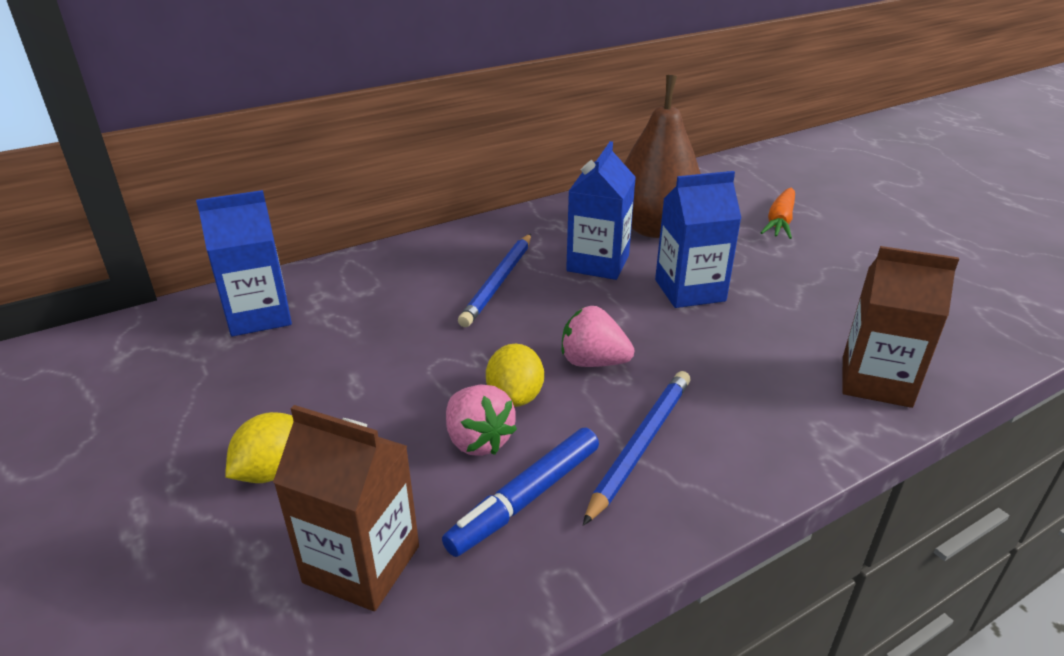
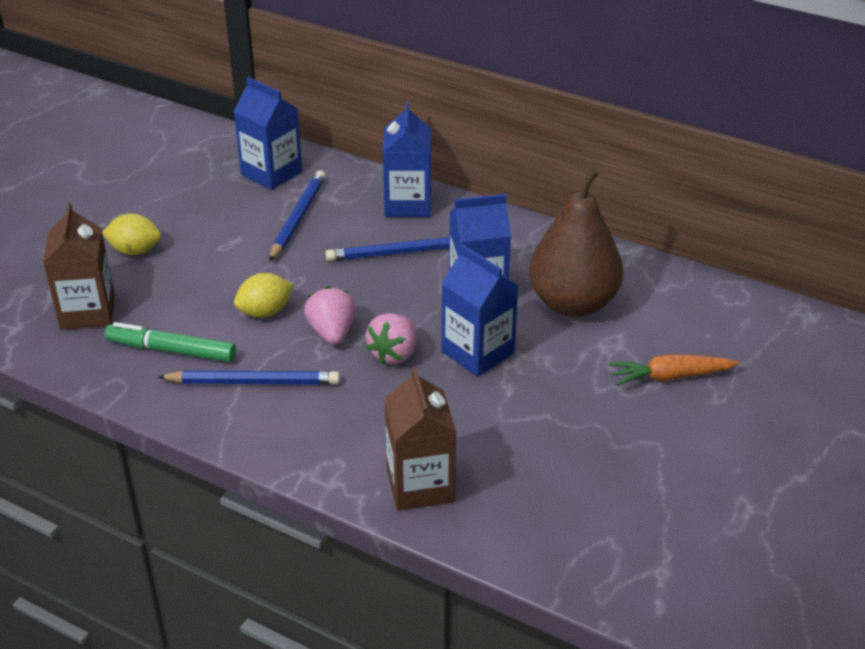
camera: 60 degrees right, 5 degrees up
blue marker [442,428,599,557] -> green marker [105,322,236,362]
pink strawberry [446,384,517,456] -> pink strawberry moved to [366,313,416,364]
none -> blue pencil [269,170,326,262]
none -> blue carton [383,102,431,217]

